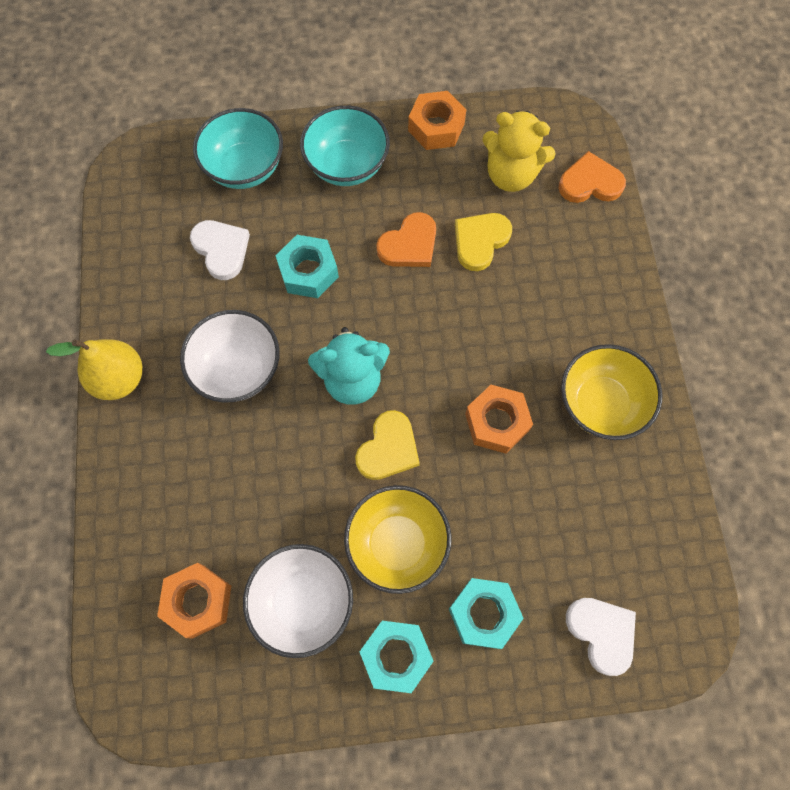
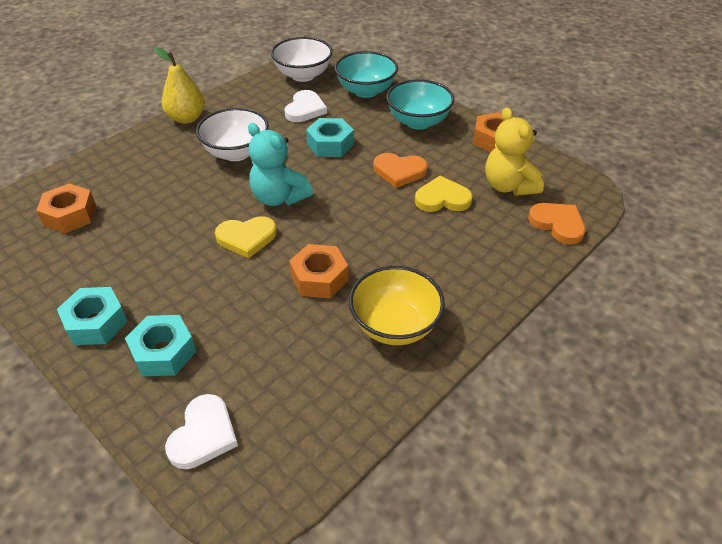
camera: 50 degrees right, 25 degrees down
white bowl [243,544,353,658] -> white bowl moved to [271,37,333,82]
yellow bowl [344,485,452,594] -> none

